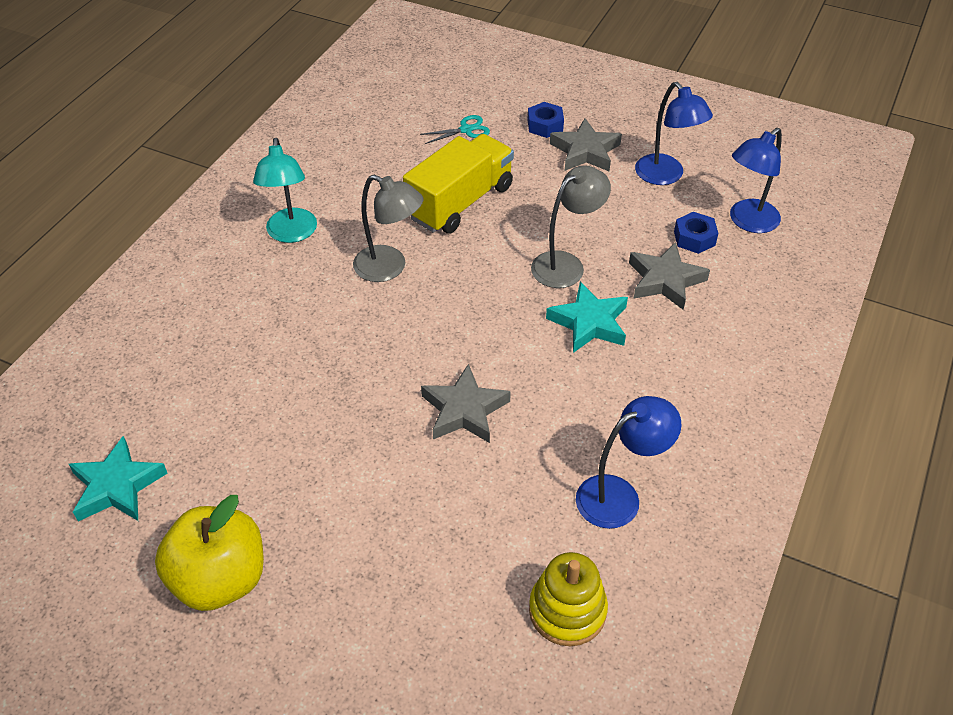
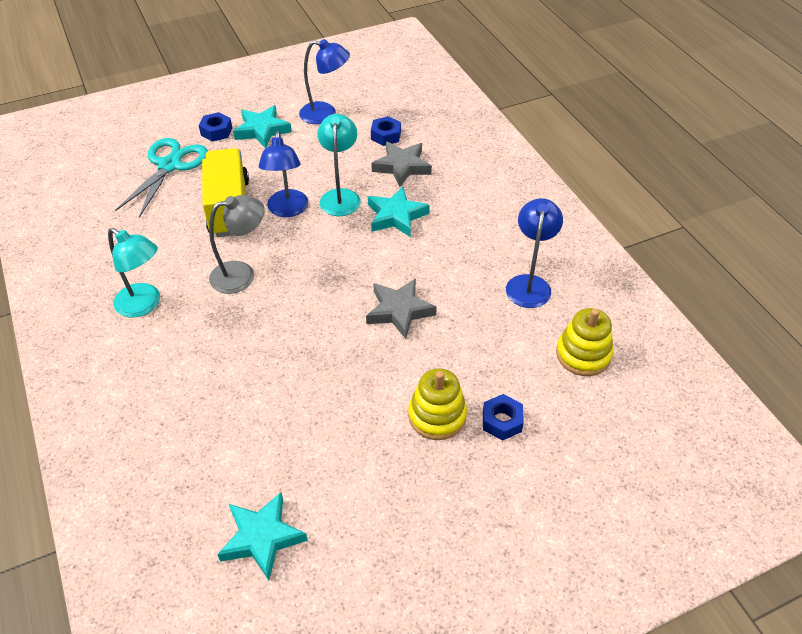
camera: 50 degrees left, 0 degrees up
yellow apple [155,495,264,611] -> none
turquoise scissors [420,115,490,144] -> turquoise scissors [115,138,208,218], size x2.00
grey lamp [531,166,611,288] -> turquoise lamp [317,114,361,216]
grey star [550,118,622,171] -> turquoise star [233,105,292,149]
blue lamp [730,128,782,233] -> blue lamp moved to [259,131,308,217]
none -> yellow stacking toy [408,368,467,440]
none -> blue nut [483,394,524,441]

